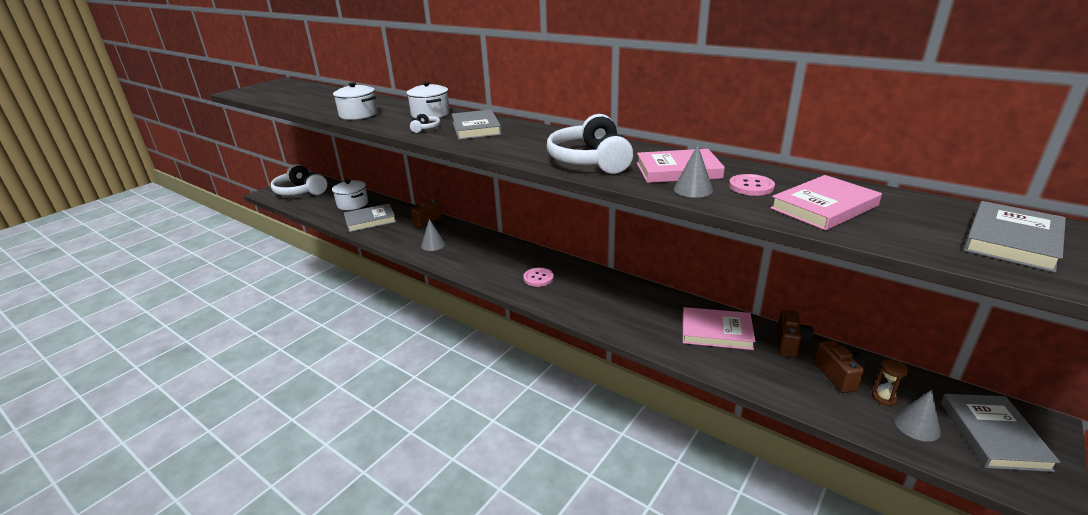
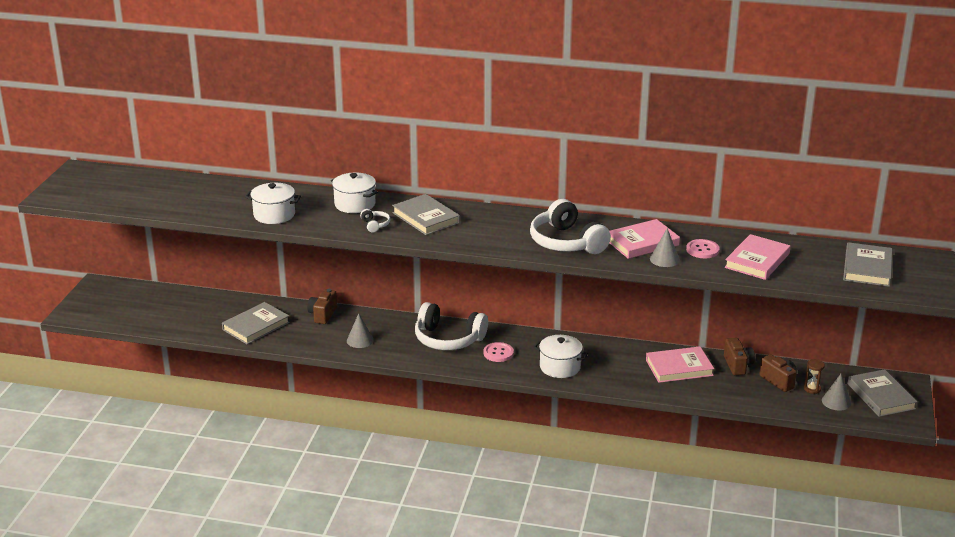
camera: 25 degrees left, 0 degrees up
white headphones [271,164,327,195] -> white headphones moved to [415,302,488,350]
white pot [332,180,368,210] -> white pot moved to [533,335,588,378]

